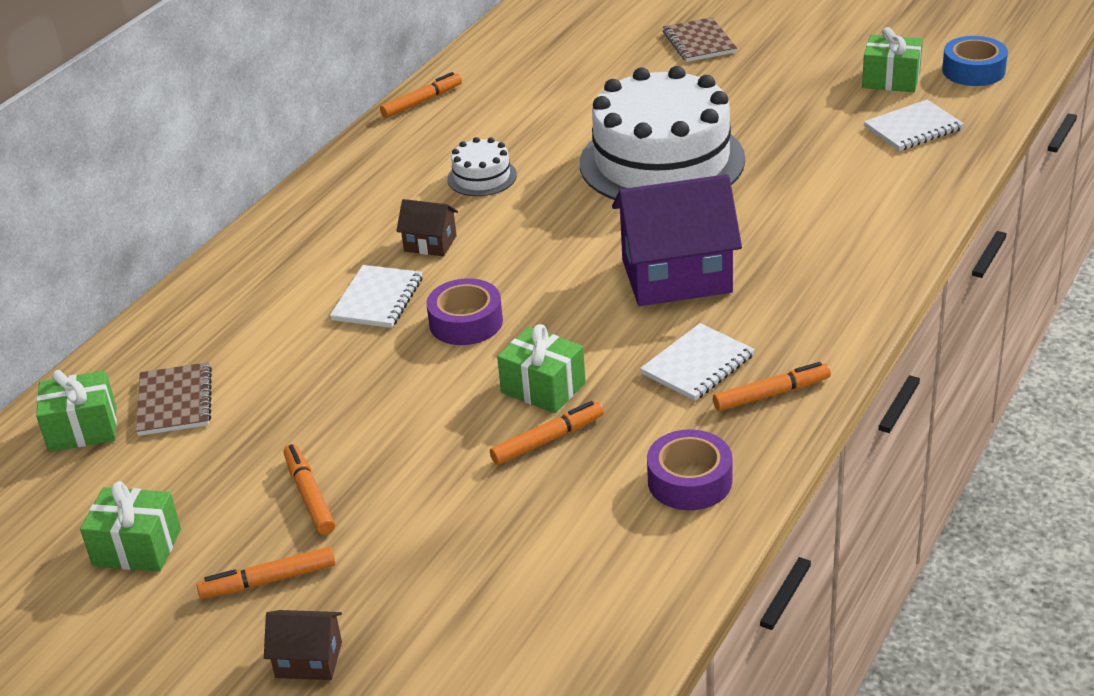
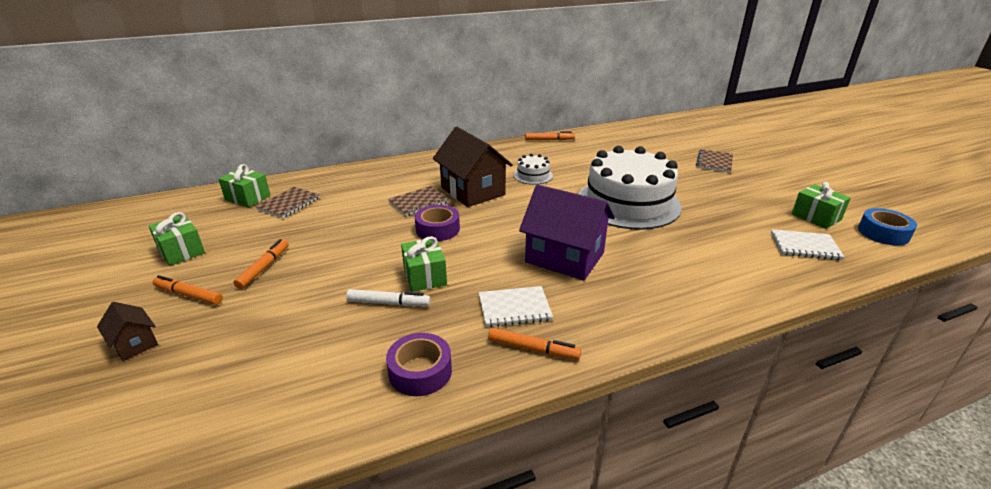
camera: 35 degrees right, 5 degrees down
white notebook [330,265,423,328] -> brown notebook [388,186,449,216]
brown house [396,199,458,256] -> brown house [433,127,513,207], size x2.13
orange marker [490,401,604,465] -> white marker [346,289,431,306]

